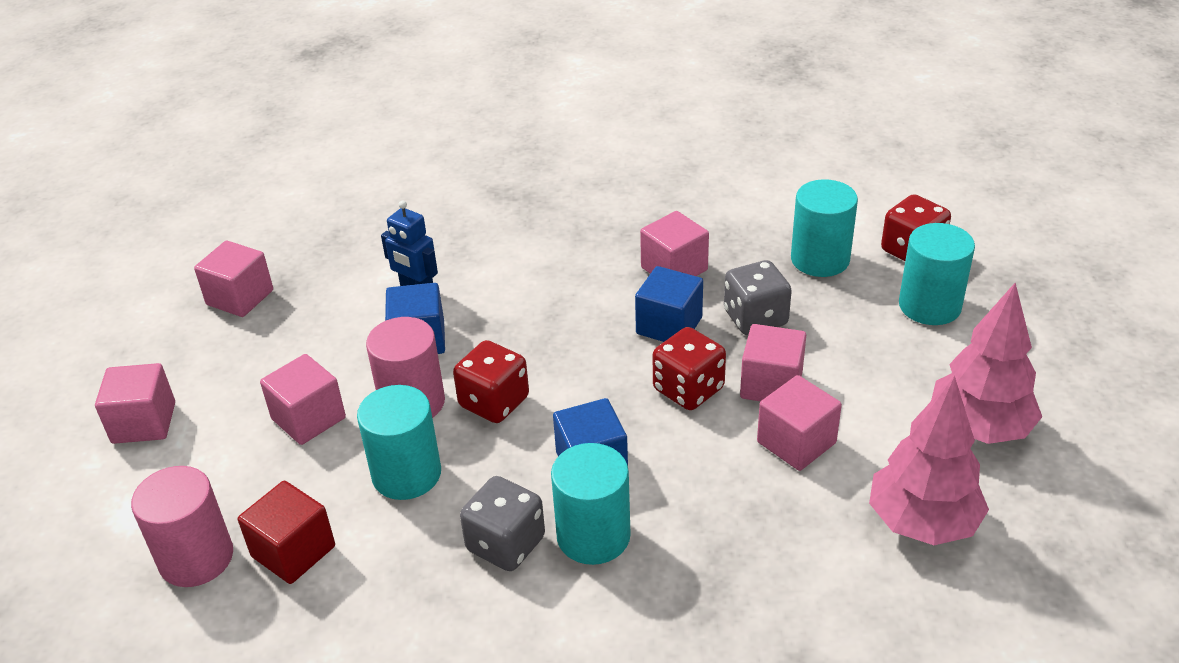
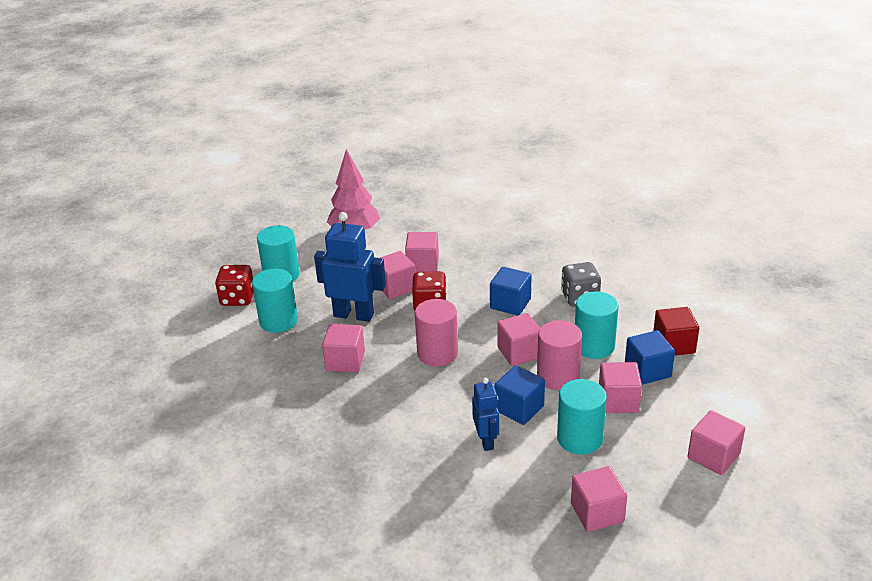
camera: 135 degrees left, 5 degrees down
pink cylinder [131,466,233,587] -> pink cylinder moved to [415,299,458,366]
red dice [453,340,529,423] -> pink cube [497,313,540,366]
turquoise cylinder [551,443,631,565] -> turquoise cylinder moved to [557,379,607,454]
blue cube [635,266,703,342] -> blue cube moved to [625,330,675,385]
grey dice [724,260,792,335] -> blue robot [314,212,386,322]
pink tree [869,376,989,545] -> none

